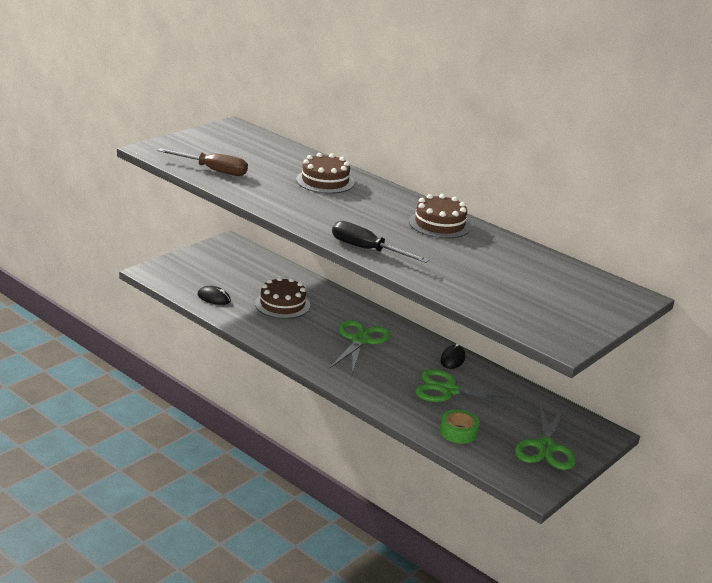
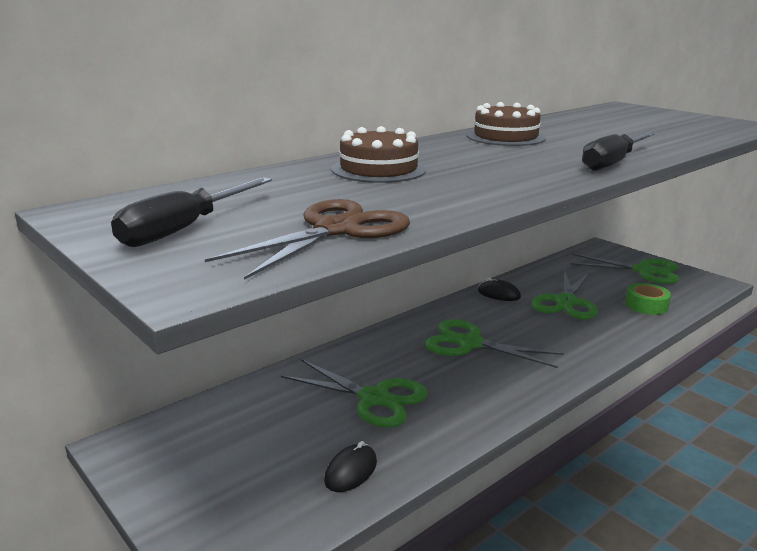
camera: 80 degrees left, 5 degrees down
brown screwdriver [158,148,248,176] -> brown scissors [205,199,410,280]
brown cake [255,277,310,319] -> green scissors [281,359,428,428]
none -> black screwdriver [111,177,272,247]

